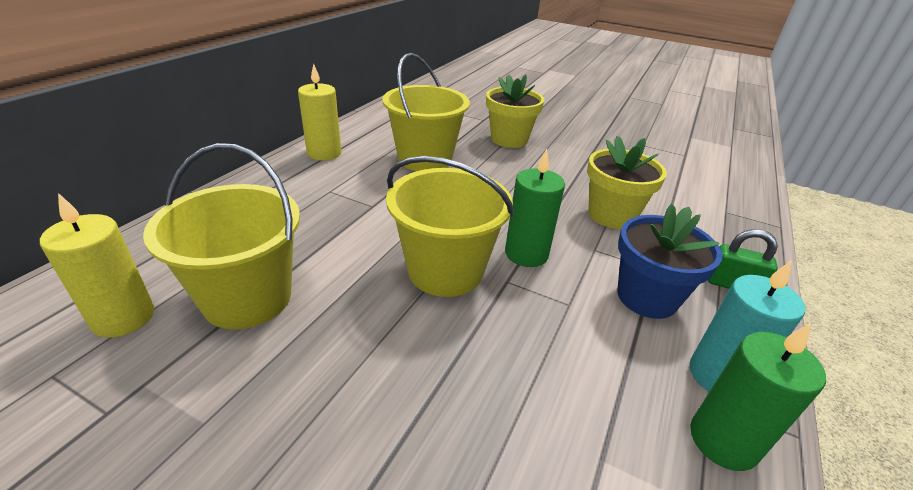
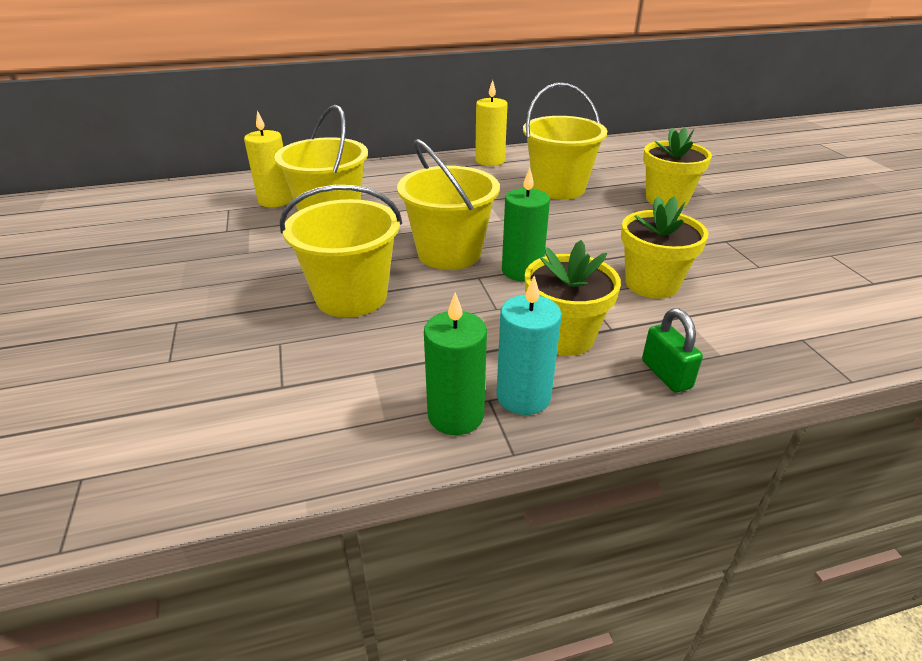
camera: 50 degrees right, 0 degrees up
blue flower pot [617,204,722,319] -> yellow flower pot [525,240,621,356]
none -> yellow bucket [280,185,402,318]

